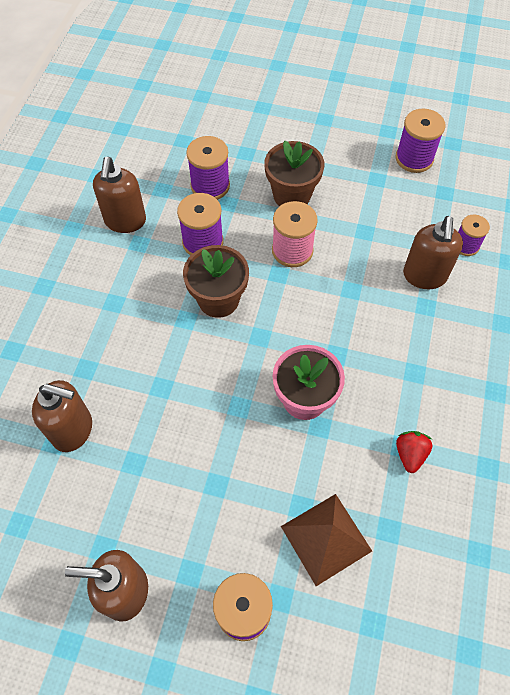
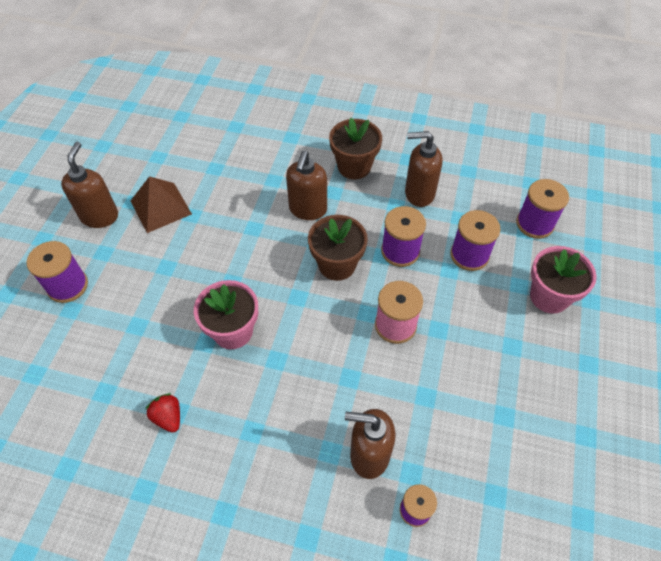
camera: 90 degrees right, 5 degrees down
brown soap dispenser [32,380,92,452] -> brown soap dispenser moved to [286,151,327,220]
brown flower pot [264,140,324,206] -> brown flower pot moved to [329,118,382,179]
brown pyramid [281,494,372,586] -> brown pyramid moved to [131,176,192,233]
purple spool [396,109,445,173] -> purple spool moved to [516,179,569,239]
red strawberry [396,431,432,473] -> red strawberry turned 135 degrees counterclockwise [146,393,180,433]
none -> pink flower pot [530,246,597,314]

